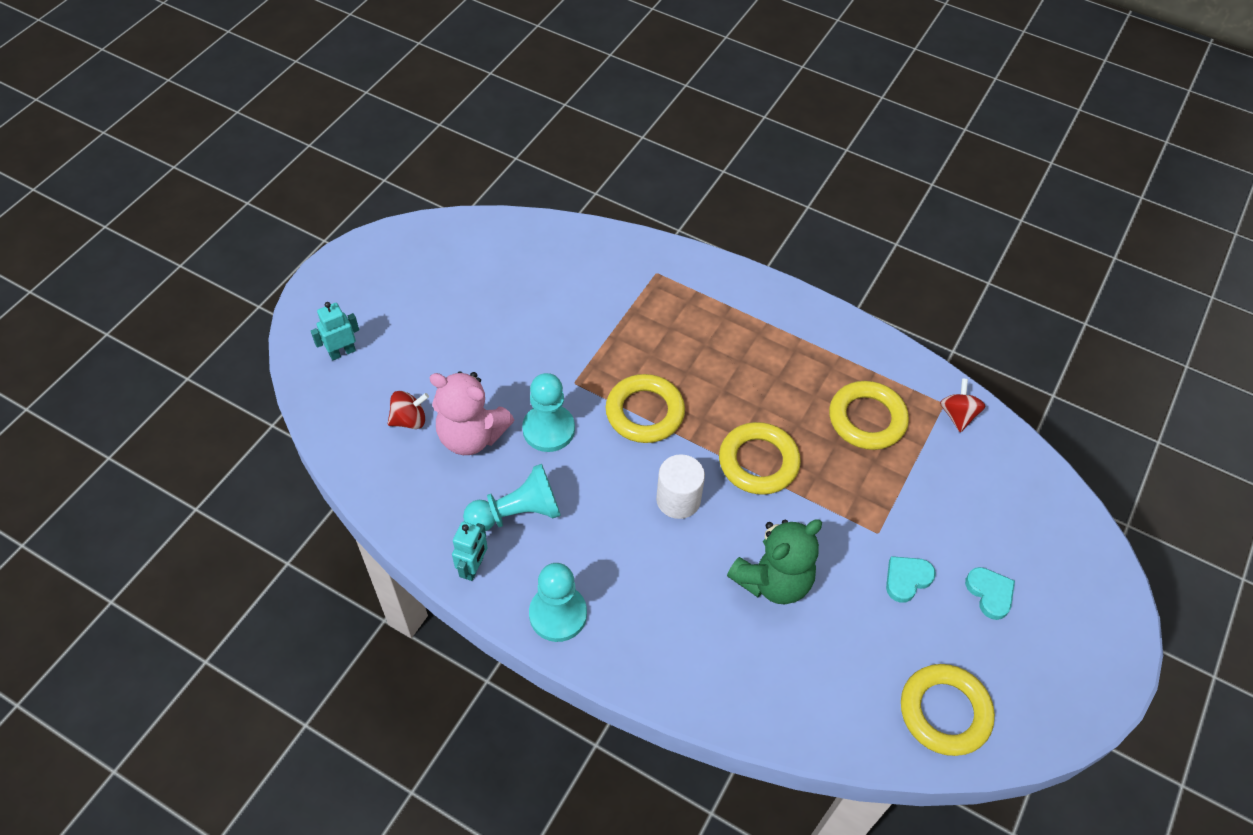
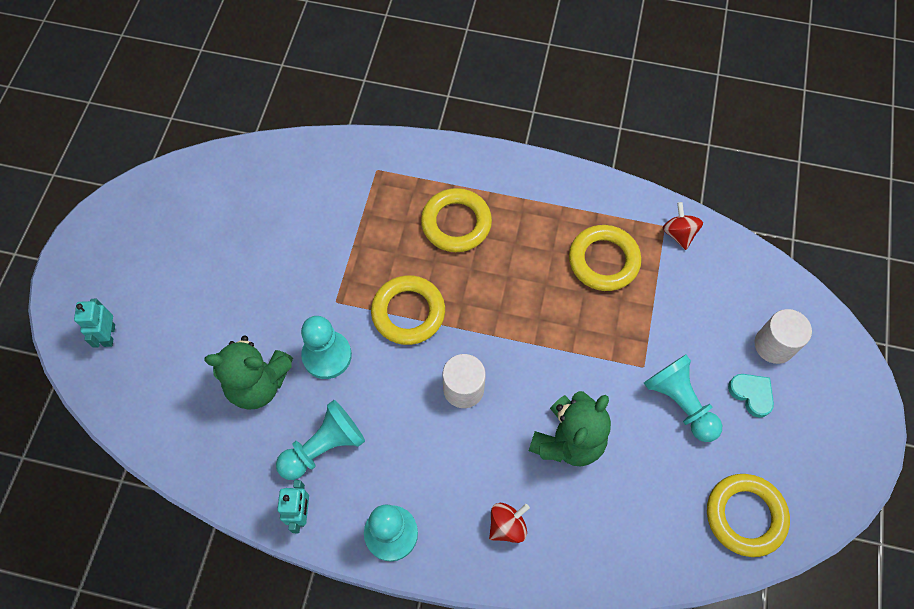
camera: 15 degrees left, 10 degrees up
turquoise robot [311,302,359,361] -> turquoise robot turned 45 degrees counterclockwise [74,299,115,348]
red spinning top [388,391,429,429] -> red spinning top moved to [489,503,530,543]
pink teddy bear [430,371,514,455] -> green teddy bear [204,336,293,410]
yellow ring [719,422,801,495] -> yellow ring moved to [421,188,492,252]
turquoise heart [886,556,936,603] -> turquoise pawn [644,355,722,442]
none -> white cylinder [755,309,812,364]

